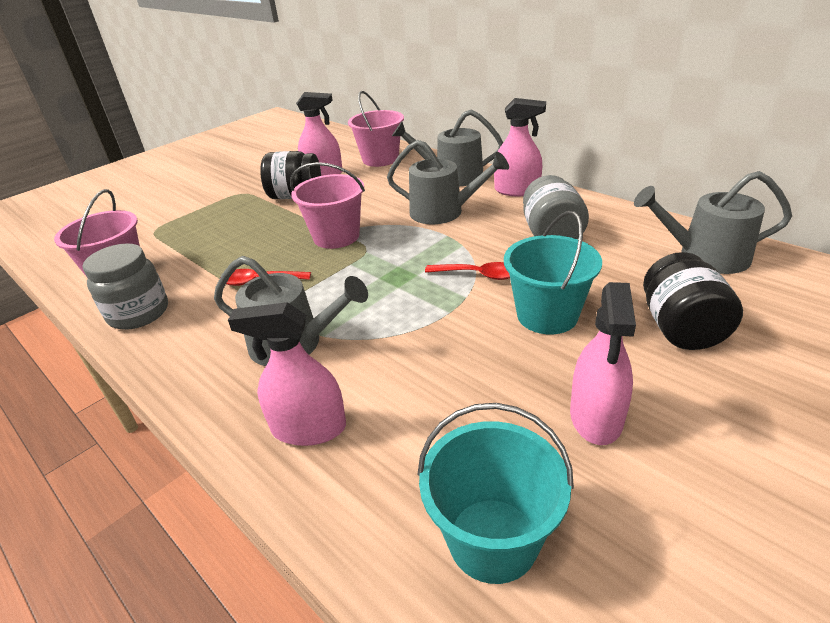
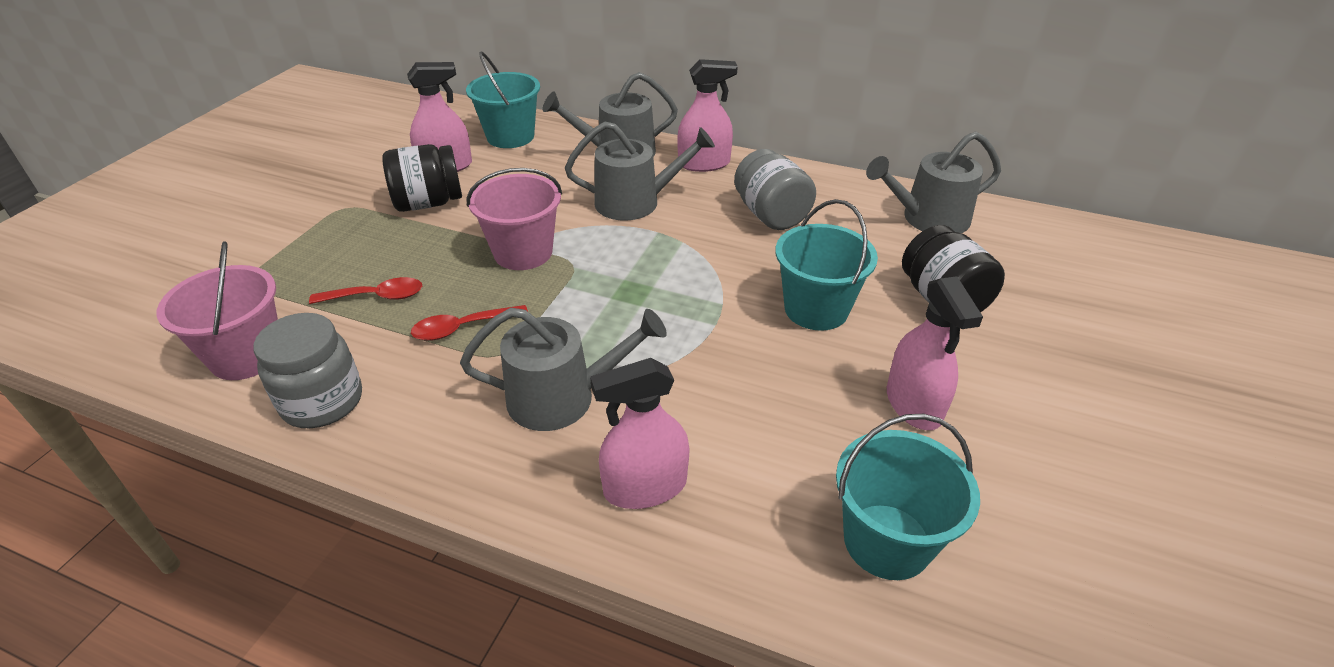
camera: 25 degrees left, 5 degrees up
pink bucket [348,91,404,167] -> turquoise bucket [466,52,540,148]
red spoon [425,262,510,280] -> red spoon moved to [309,277,422,304]

